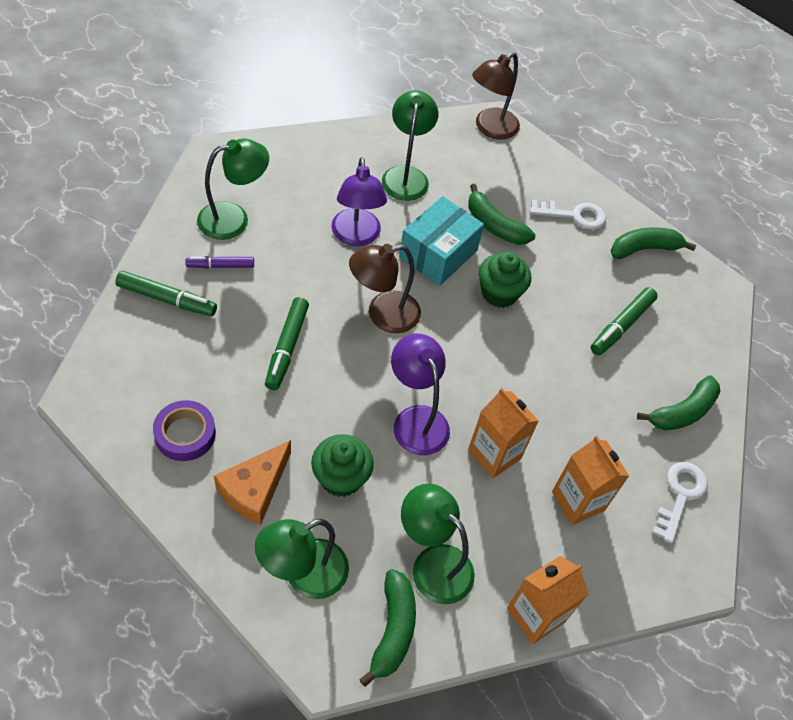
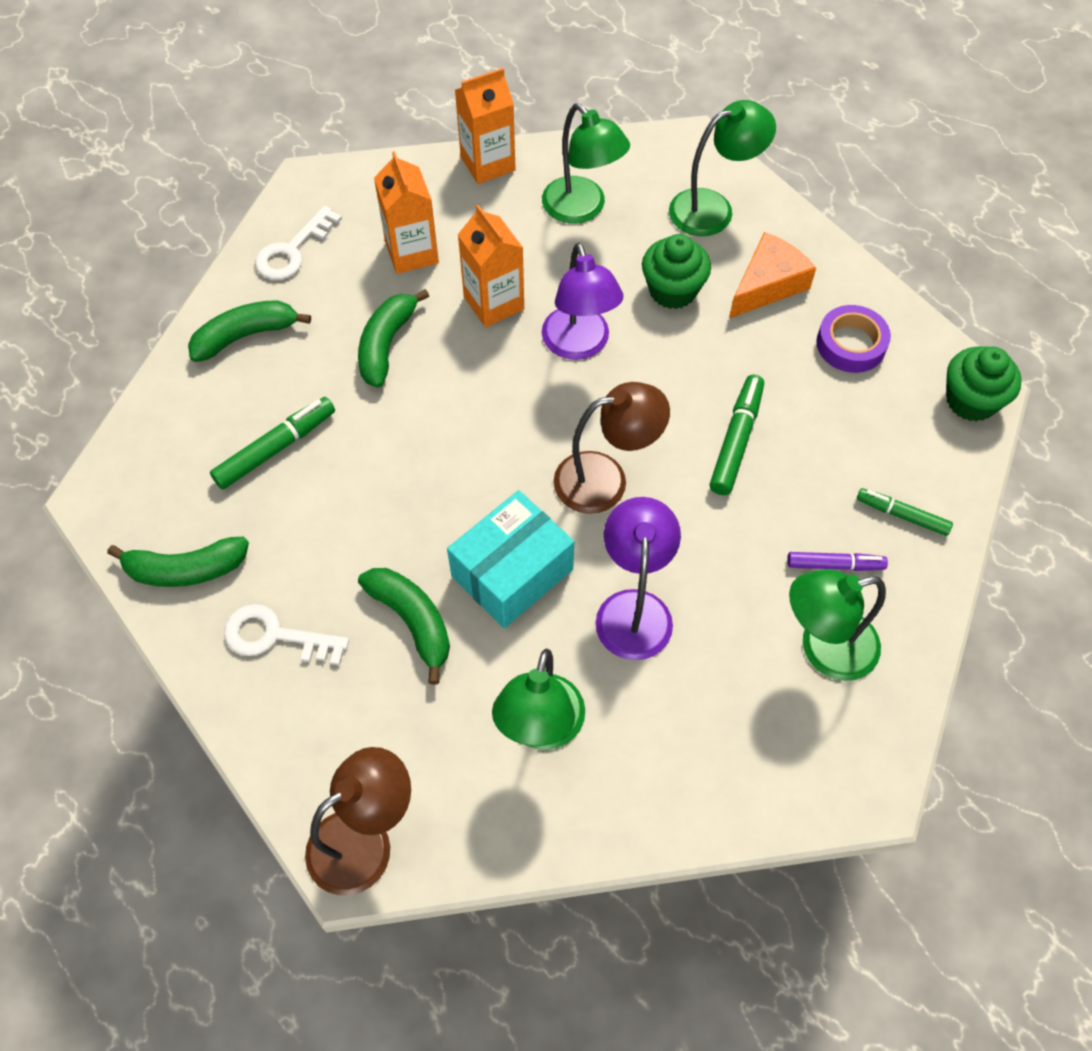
camera: 165 degrees left, 5 degrees up
green marker [115,271,217,317] -> green marker [857,488,953,536], size x0.67
green banana [359,569,416,687] -> green banana moved to [358,289,429,388]
green cupcake [479,252,531,308] -> green cupcake moved to [946,347,1022,422]

